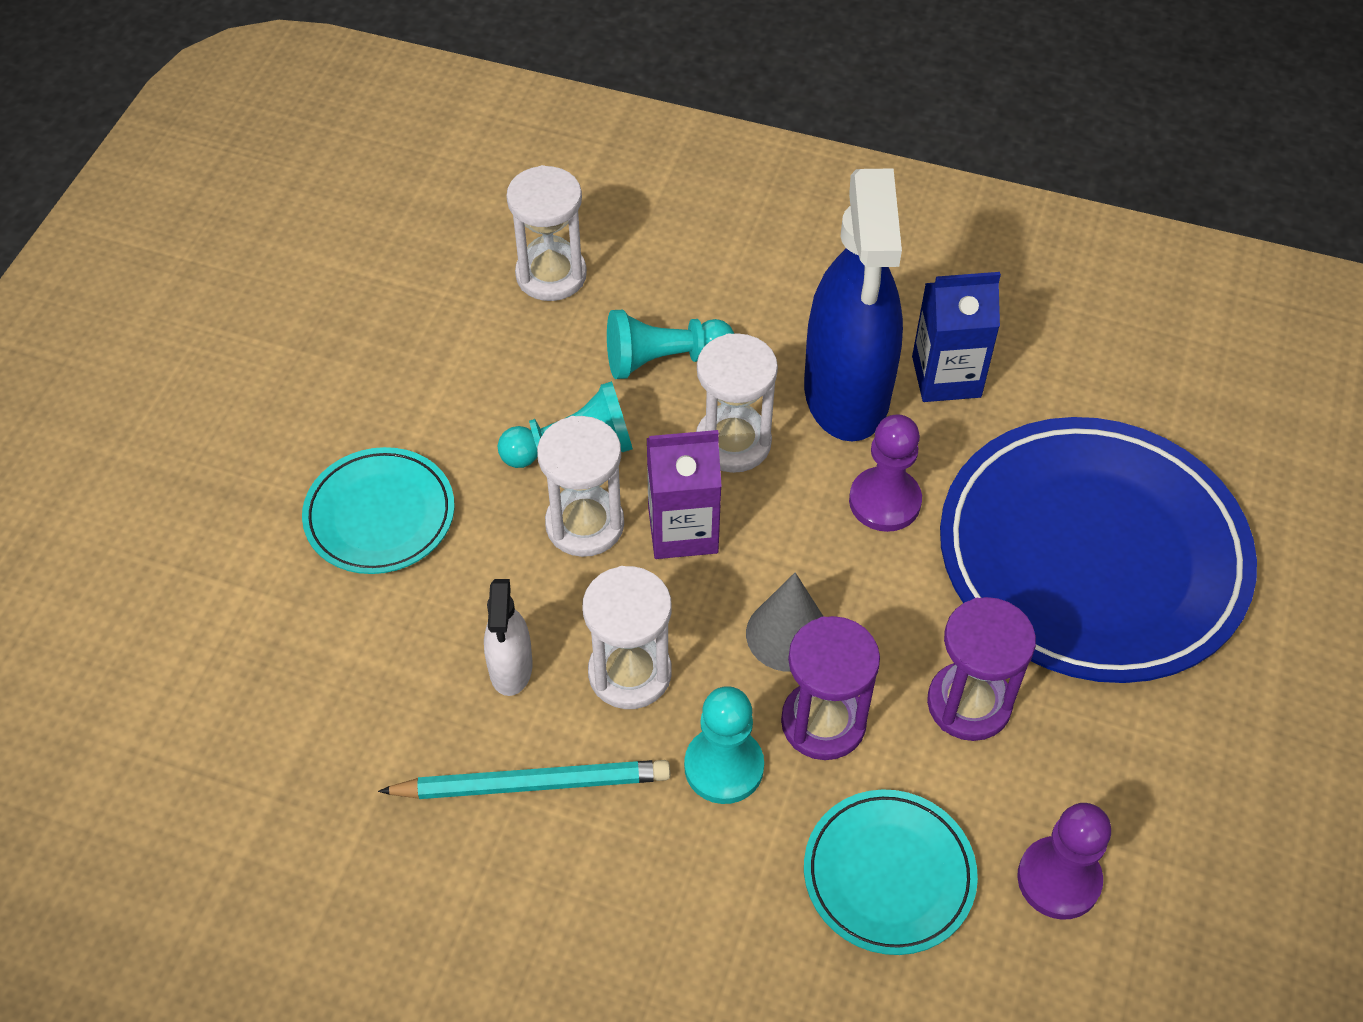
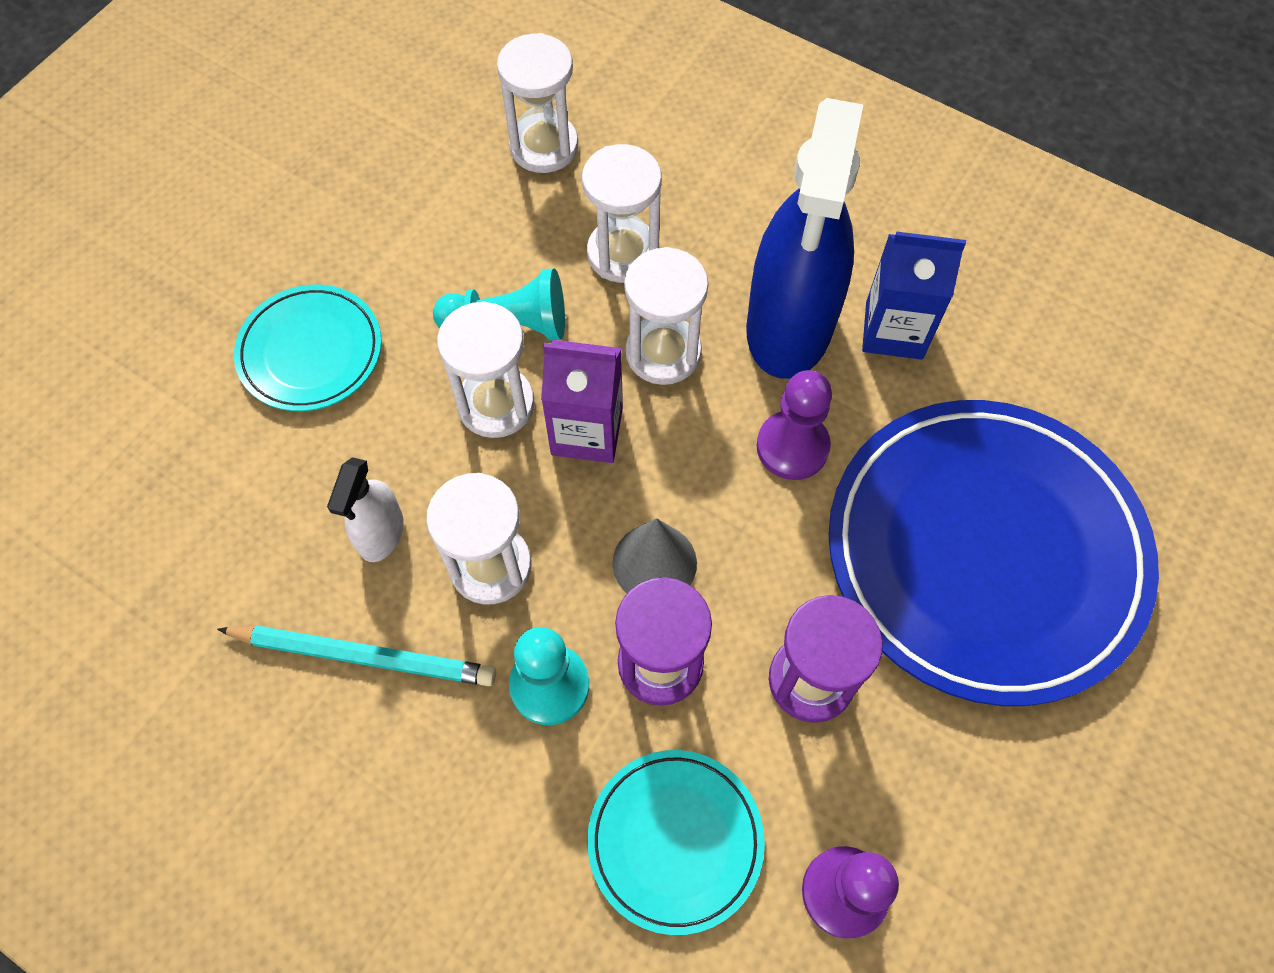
camera: 15 degrees right, 10 degrees up
turquoise pawn [607,310,734,379] -> white hourglass [582,144,662,283]

